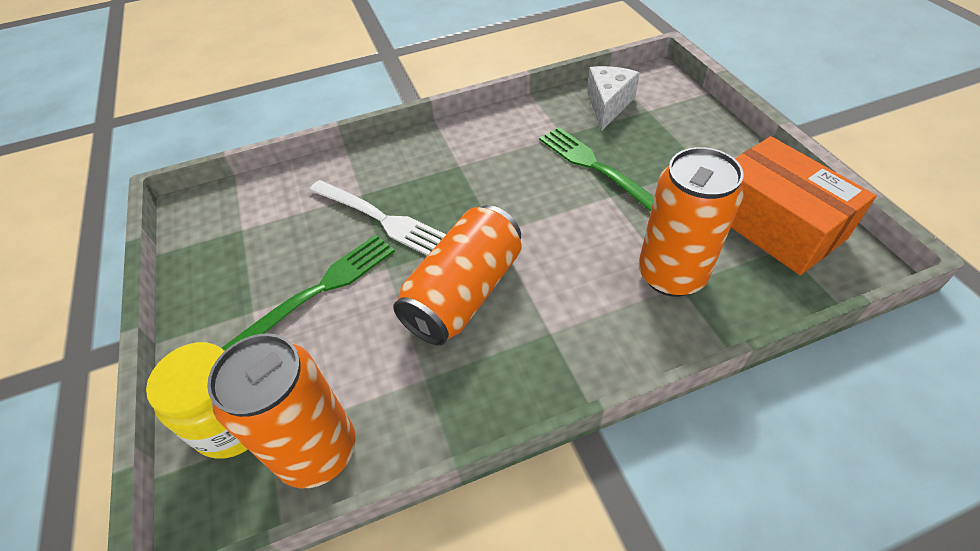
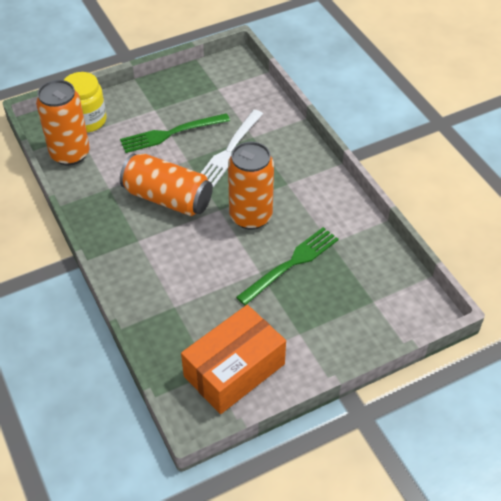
camera: 80 degrees right, 0 degrees up
green fork [222,234,395,351] -> green fork turned 120 degrees clockwise [120,113,230,153]
white cheese [587,66,640,131] -> none
orange can [639,147,744,297] -> orange can moved to [228,142,274,230]

